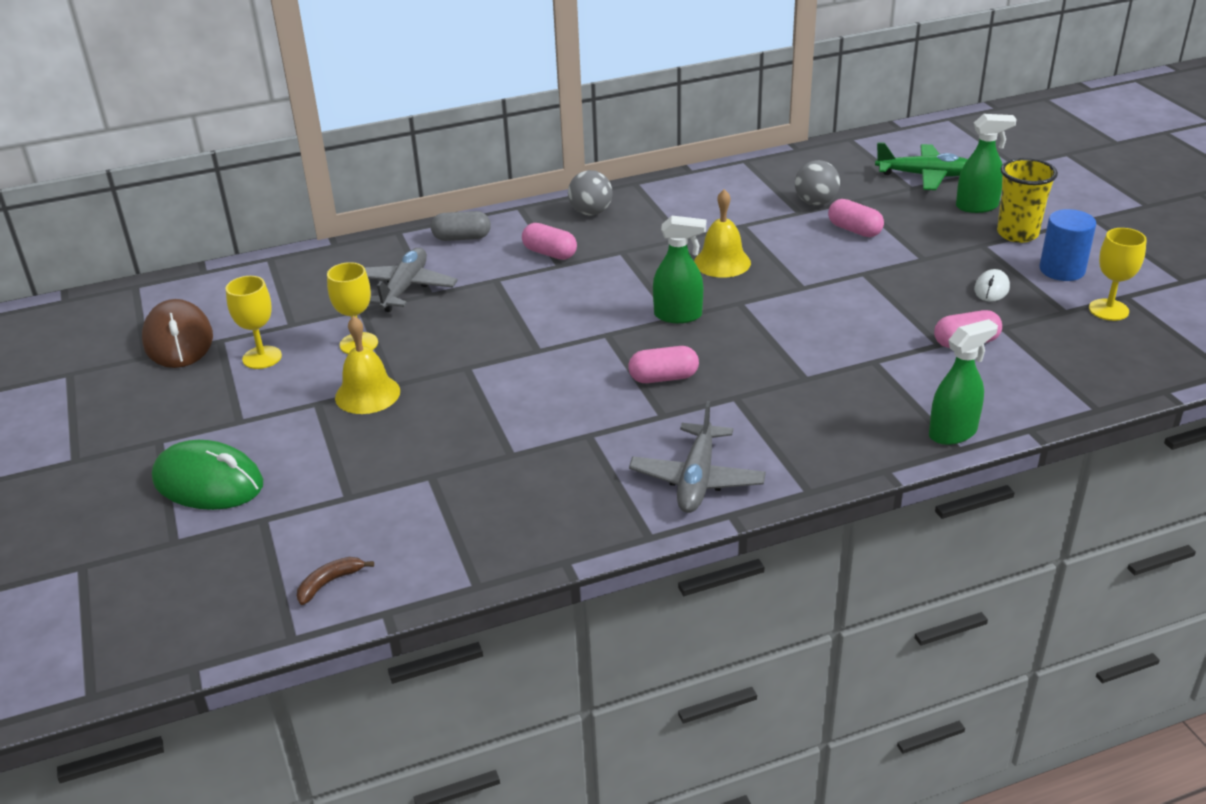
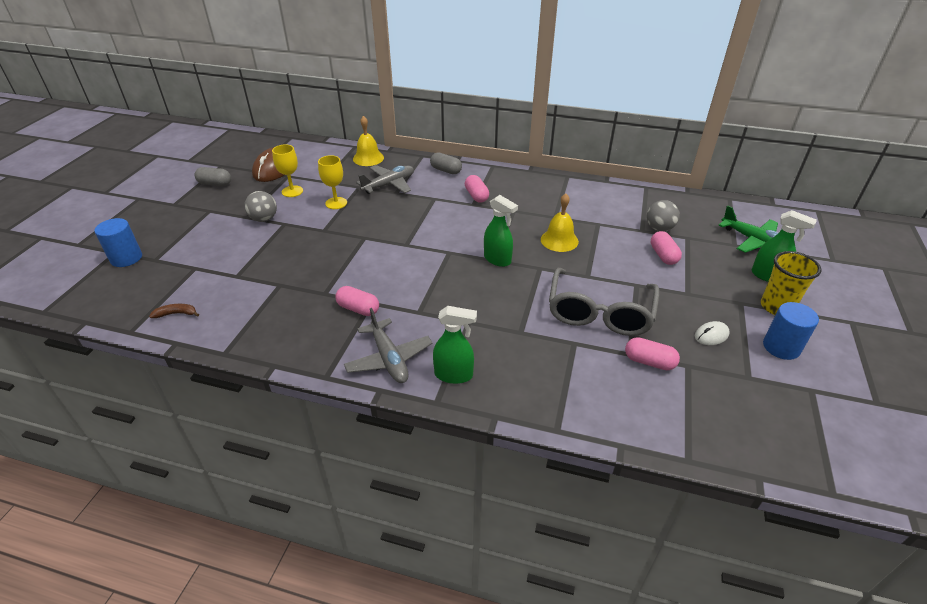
camera: 35 degrees right, 5 degrees up
green mouse [152,440,263,510] -> none
yellow bell [335,316,400,414] -> yellow bell moved to [353,116,384,166]
grey ball [568,170,613,215] -> grey ball moved to [244,191,277,222]
pink capsule [628,346,699,383] -> pink capsule moved to [335,286,379,316]
grey plane [629,401,766,513] -> grey plane turned 75 degrees counterclockwise [344,308,433,383]
green spray bottle [929,319,998,445] -> green spray bottle moved to [433,306,477,384]
yellow goblet [1089,228,1147,321] -> none
none -> blue cylinder [94,218,142,267]
none -> grey capsule [195,167,231,186]
none -> grey glasses [549,268,659,336]

